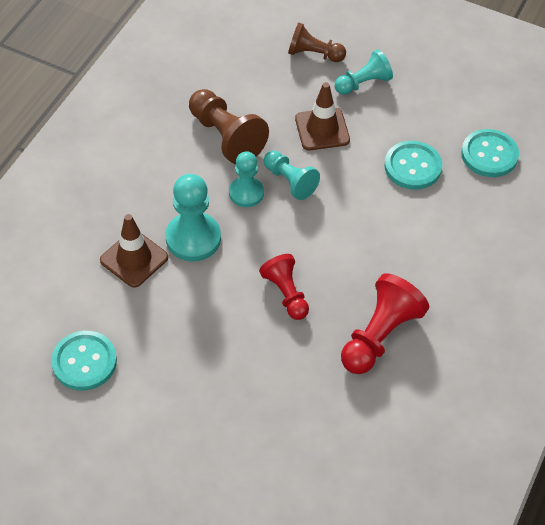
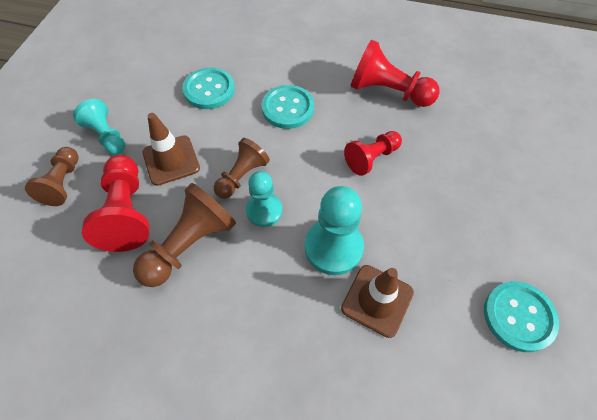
camera: 100 degrees left, 5 degrees up
turquoise pawn [264,150,320,200] -> brown pawn [214,138,270,199]
turquoise button [461,129,519,177] -> turquoise button moved to [261,85,314,129]
none -> red pawn [82,155,149,252]

